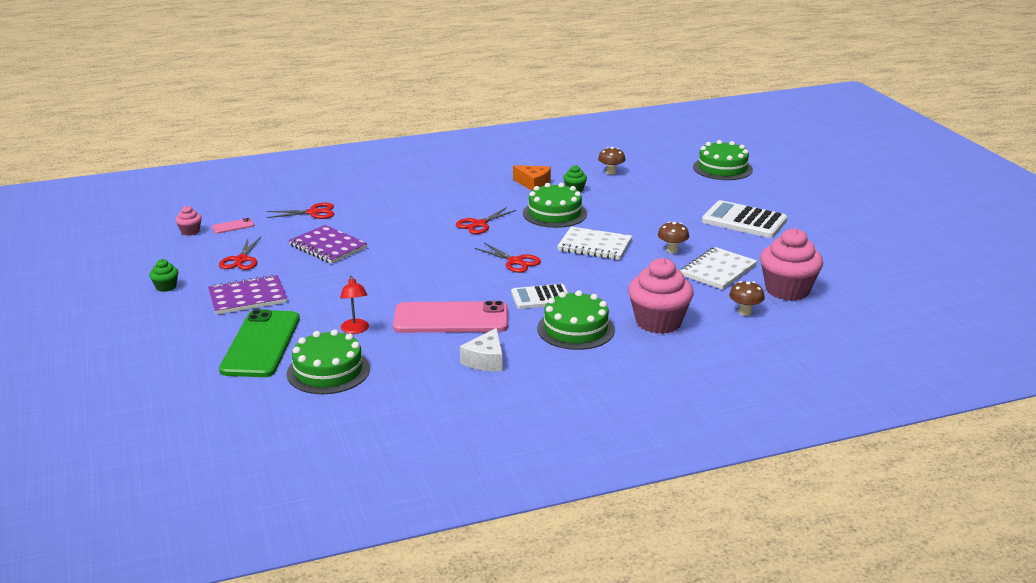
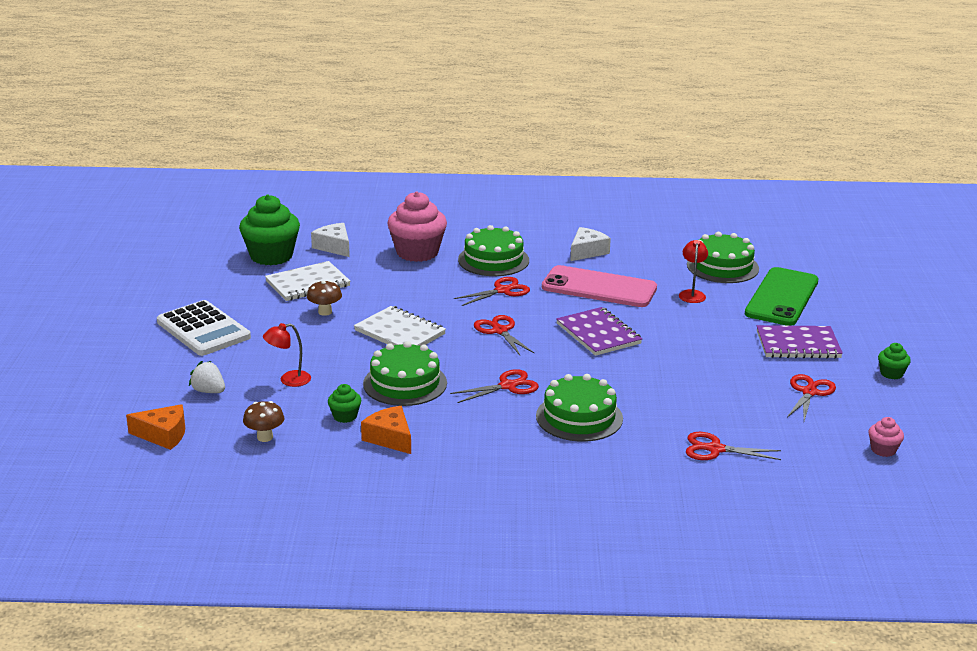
camera: 160 degrees left, 0 degrees up
pink phone [212,218,254,234] -> none
purple notebook [289,225,368,264] -> purple notebook moved to [556,307,642,356]
white calculator [511,284,568,309] -> red scissors [454,277,530,306]
green cake [693,140,753,180] -> green cake moved to [536,374,623,442]
brown mushroom [729,281,765,316] -> white cheese [311,223,350,257]
pink cupcake [760,228,823,301] -> green cupcake [239,194,300,265]
none -> orange cheese [126,404,185,450]
none -> white strawberry [189,361,225,393]
none -> red lamp [263,323,311,387]

